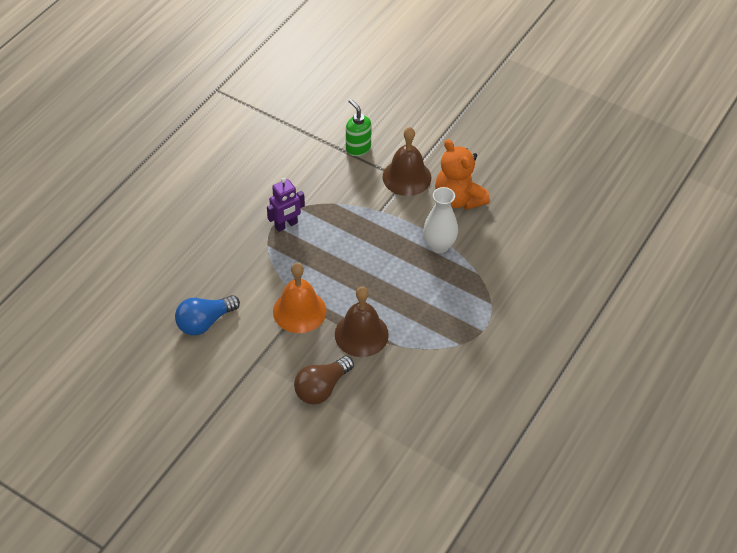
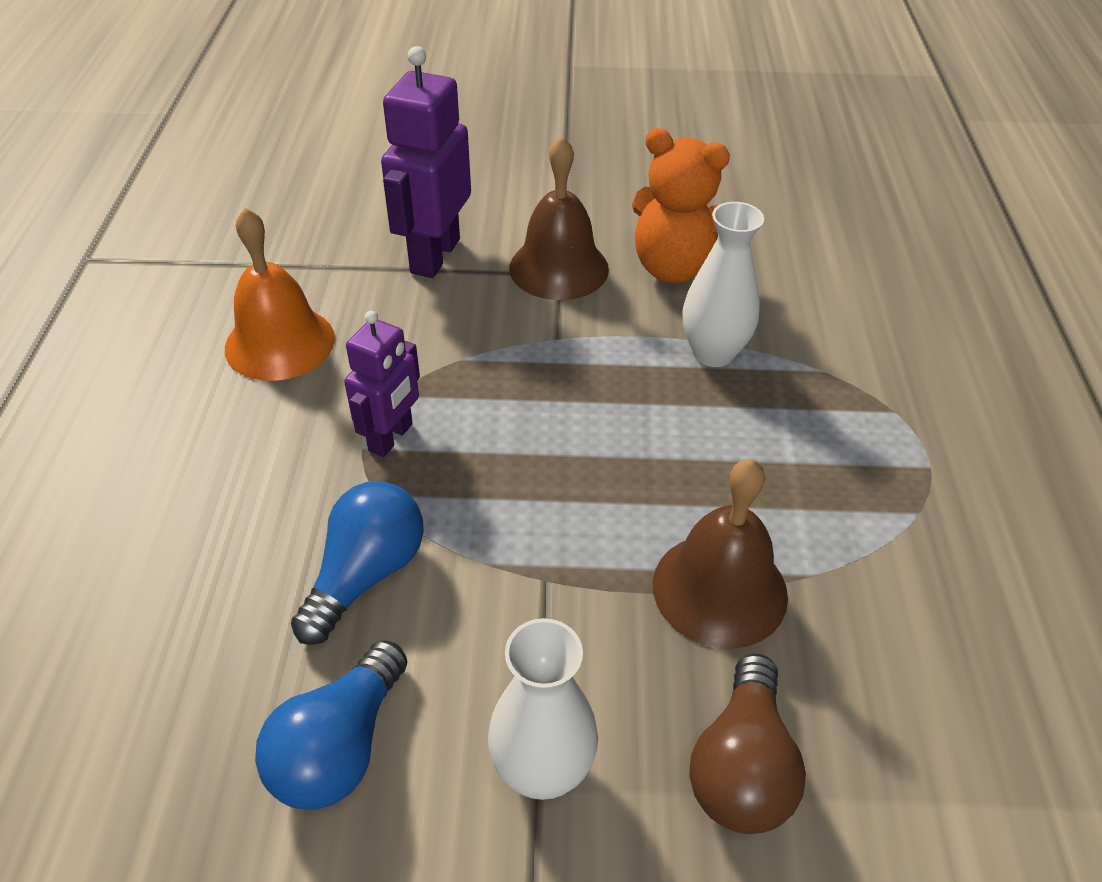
camera: 30 degrees left, 5 degrees down
orange bell [273,263,326,333] -> orange bell moved to [225,208,335,381]
green soap dispenser [346,99,372,156] -> purple robot [381,46,471,278]
none -> blue light bulb [291,481,424,645]
none -> white vase [488,618,598,800]

